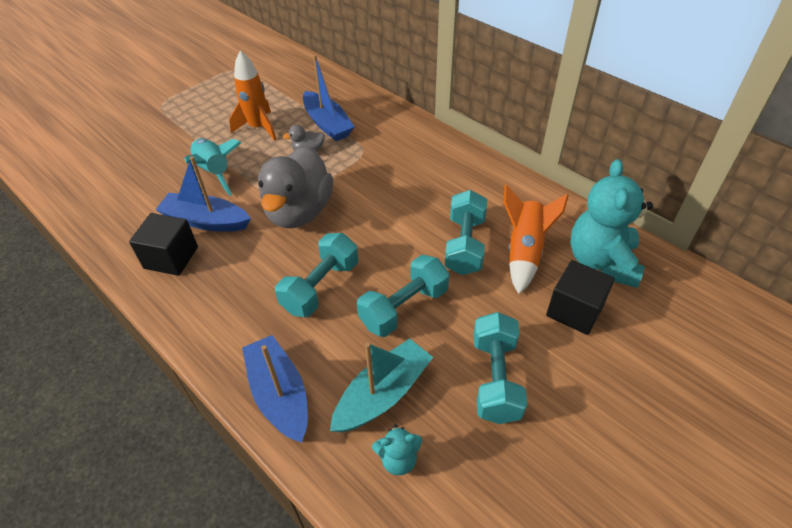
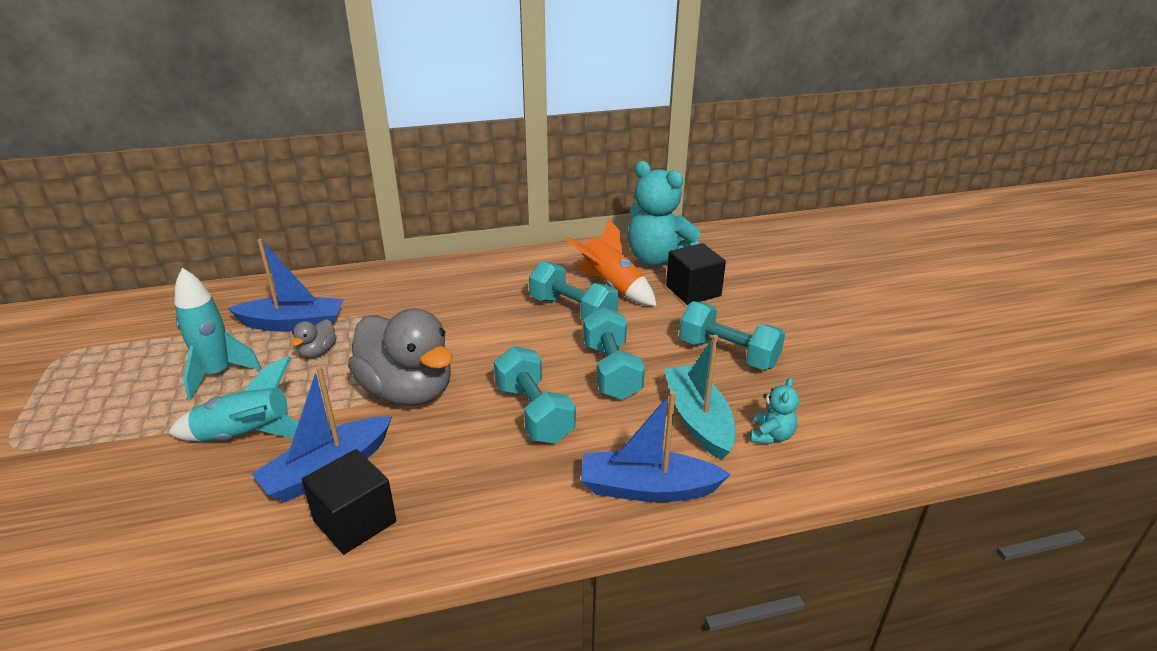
camera: 60 degrees left, 15 degrees down
orange rocket [229,51,277,141] -> turquoise rocket [174,268,261,400]

